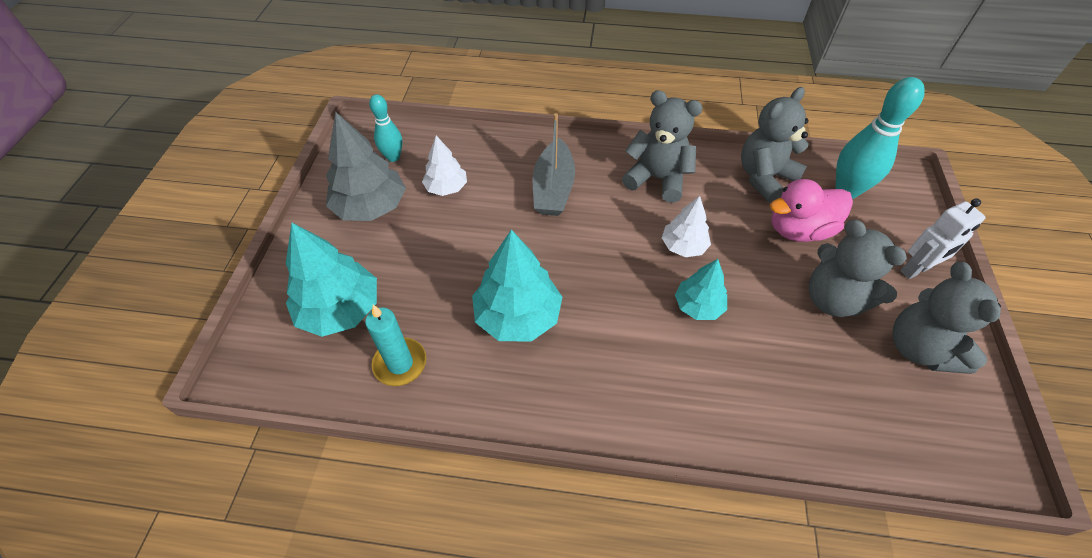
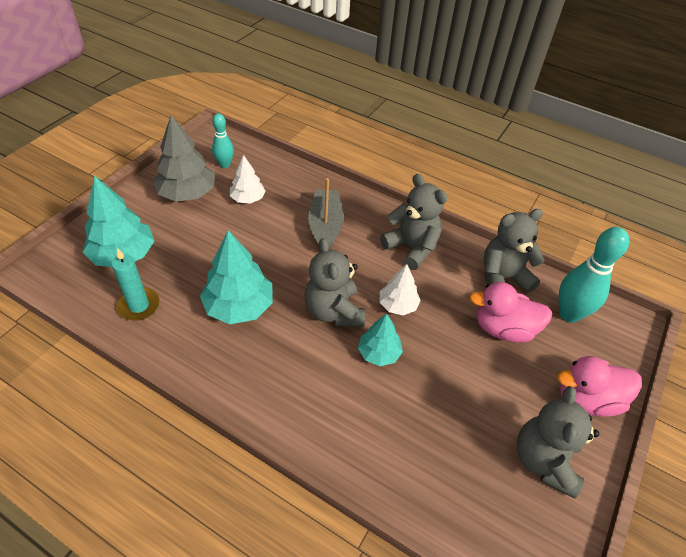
camera: 20 degrees right, 5 degrees down
grey boat [532,113,575,216] -> grey boat turned 150 degrees clockwise [308,178,343,249]
grey teddy bear [809,219,907,317] -> grey teddy bear moved to [304,238,365,327]
white robot [900,199,986,279] -> pink duck [557,356,642,417]

